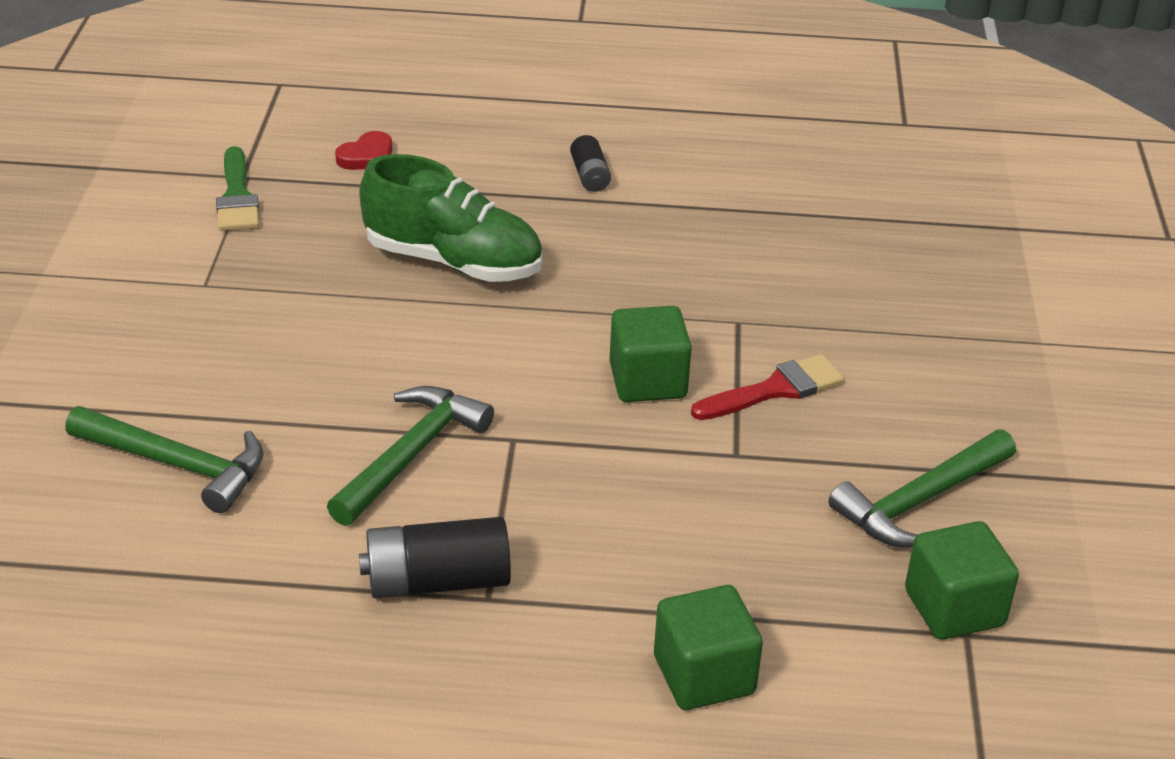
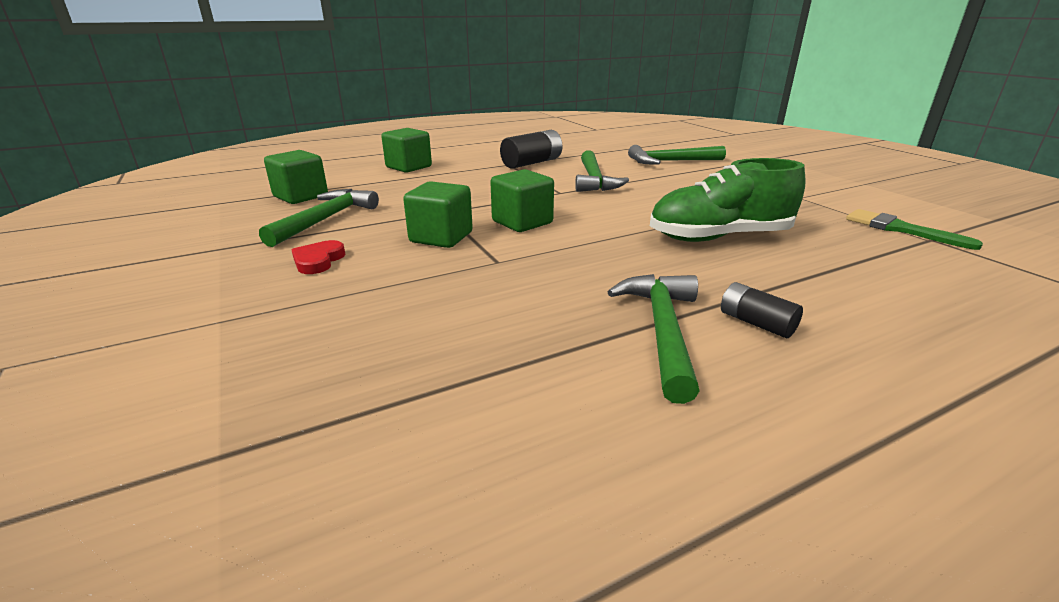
camera: 150 degrees right, 10 degrees down
red heart [335,131,392,170] -> red heart moved to [292,240,346,274]
red brush [691,354,845,420] -> green cube [403,181,473,248]
none -> green hammer [608,274,699,404]

